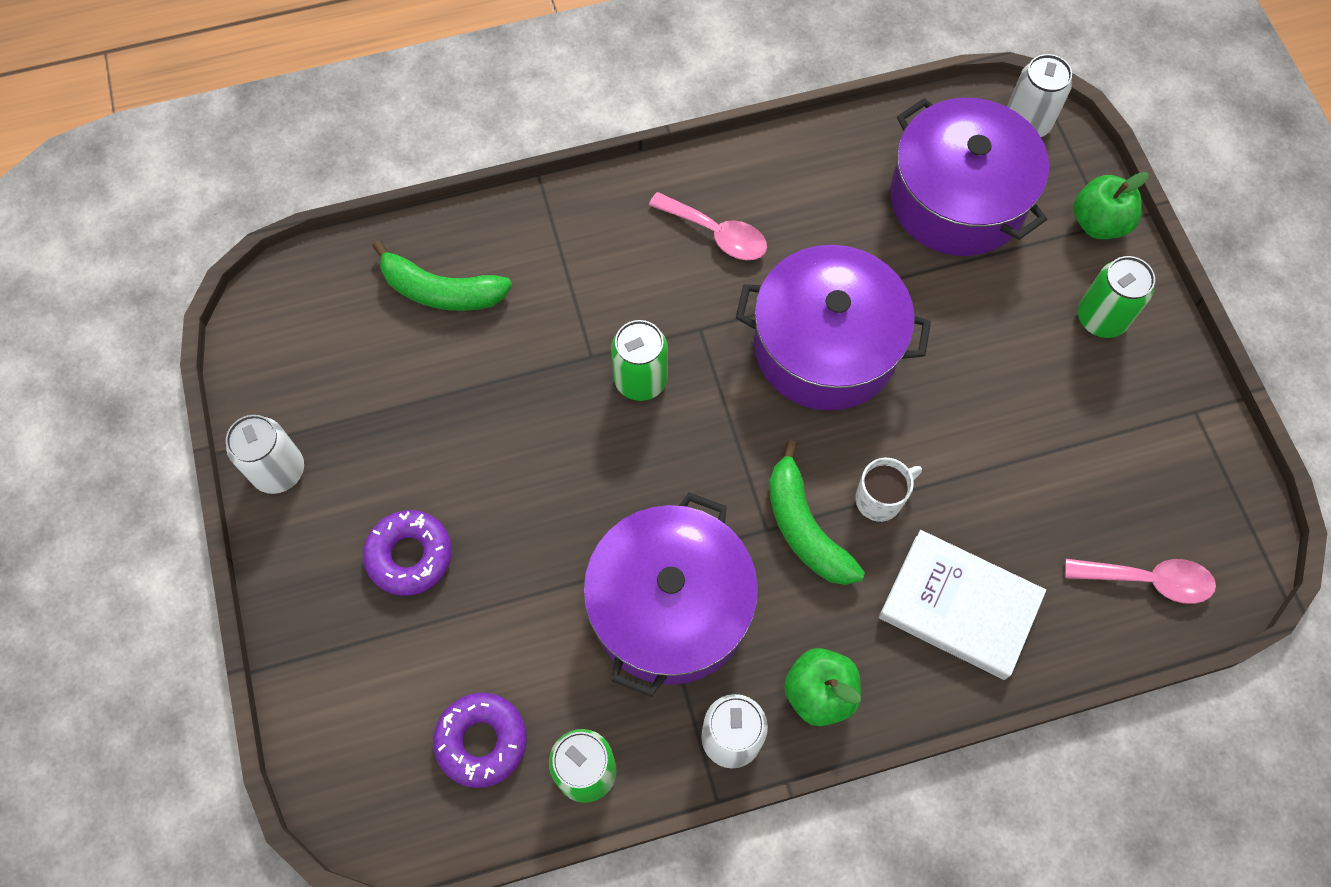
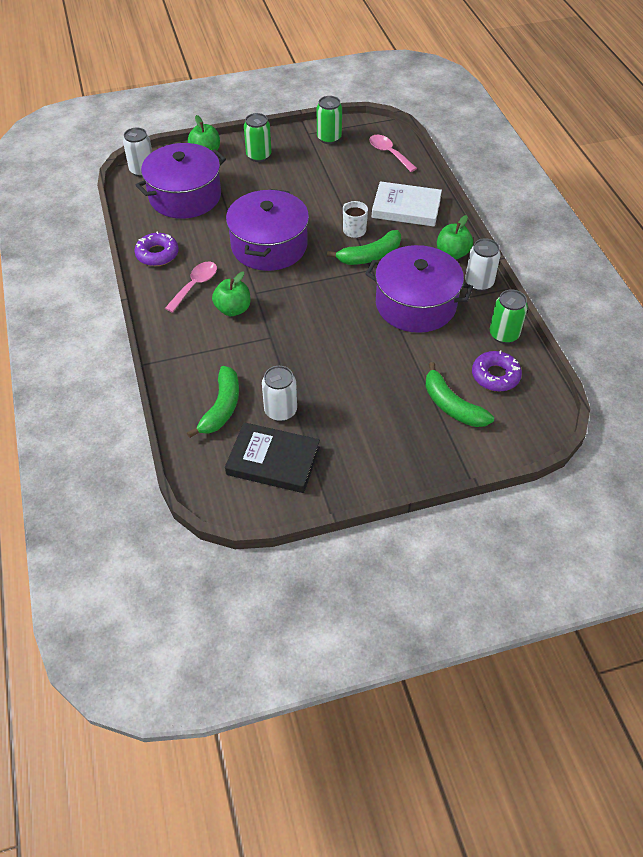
camera: 90 degrees left, 15 degrees down
white can [226,415,304,494] -> white can moved to [262,366,297,421]
purple donut [363,510,452,596] -> purple donut moved to [135,232,179,266]
green can [611,320,668,401] -> green can moved to [317,96,342,144]
white book [879,530,1046,680] -> white book turned 75 degrees clockwise [372,181,442,227]
pink spoon [1065,559,1216,604] -> pink spoon turned 45 degrees counterclockwise [369,135,417,172]
none -> green apple [212,271,251,316]
none -> black book [225,422,320,493]
none -> green banana [425,362,494,427]

